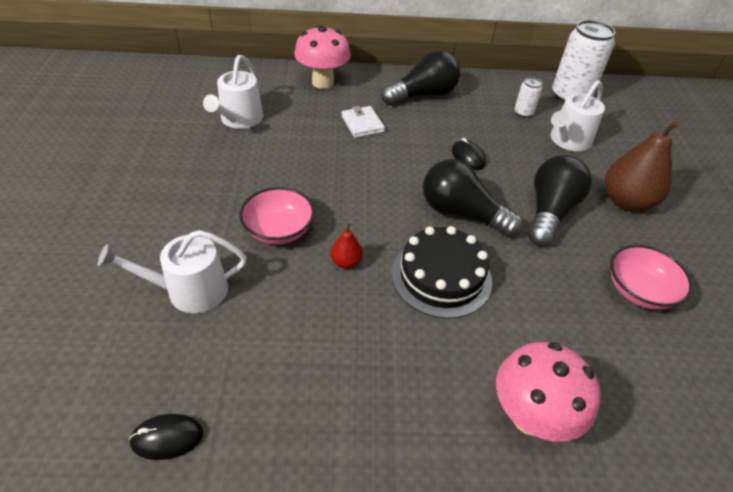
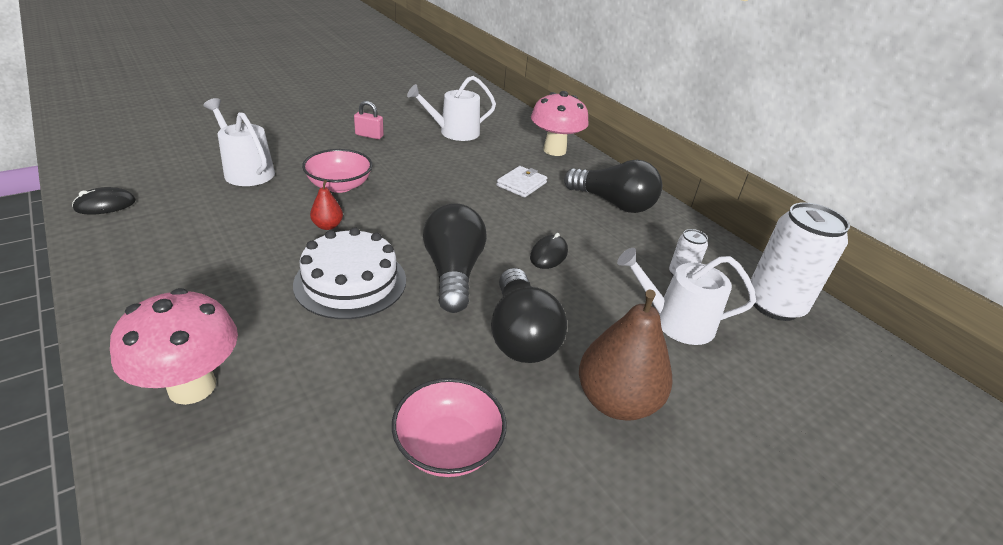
camera: 55 degrees right, 10 degrees down
black mouse [129,414,204,460] -> black mouse turned 75 degrees counterclockwise [72,187,136,215]
black cake [391,226,492,319] -> white cake [293,227,406,319]
black light bulb [528,155,592,246] -> black light bulb turned 90 degrees clockwise [491,268,567,363]
none -> pink padlock [354,101,384,139]

